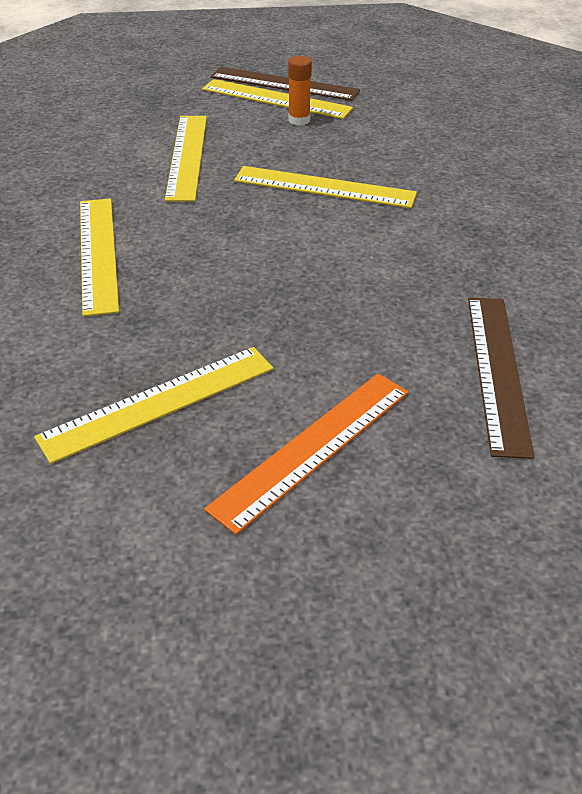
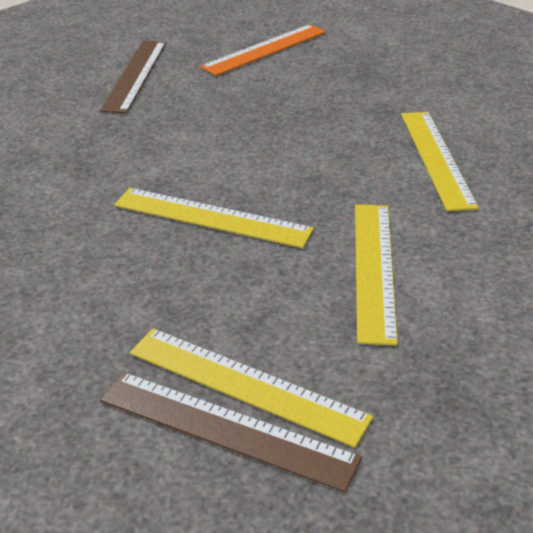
camera: 175 degrees left, 5 degrees down
yellow ruler [34,347,274,464] -> none
orange glue stick [288,56,312,125] -> none

